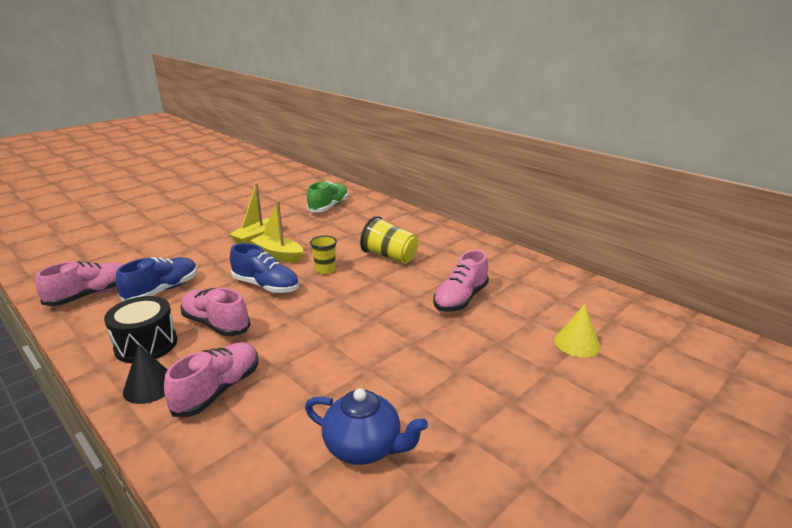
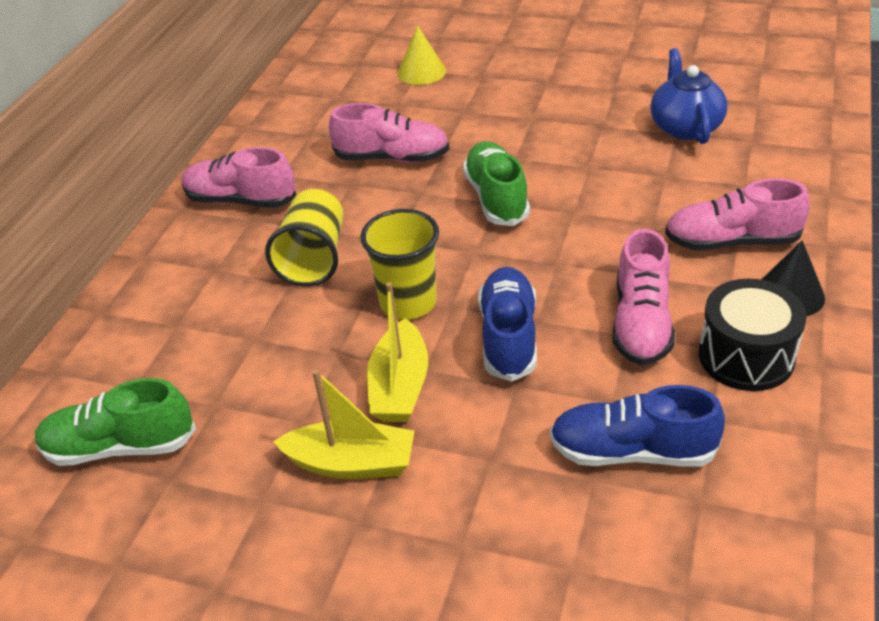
camera: 115 degrees left, 15 degrees up
pink shoe [35,261,123,306] -> pink shoe moved to [181,147,296,208]
yellow cup [310,236,337,274] -> yellow cup [360,209,439,320], size x1.55
none -> green shoe [463,141,530,226]

